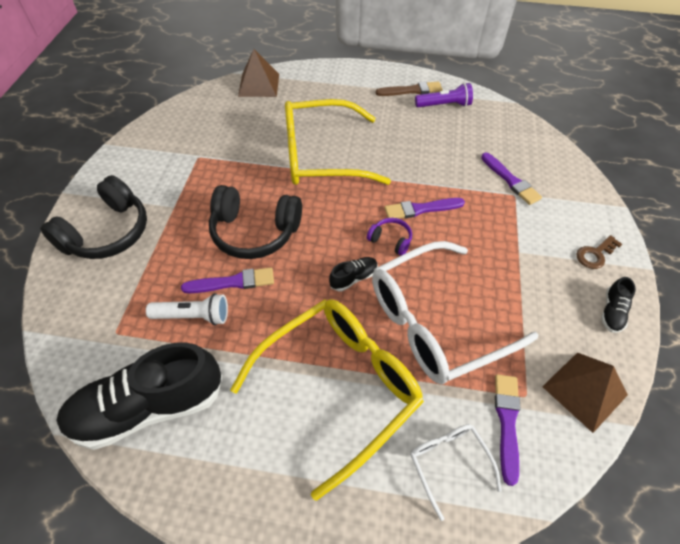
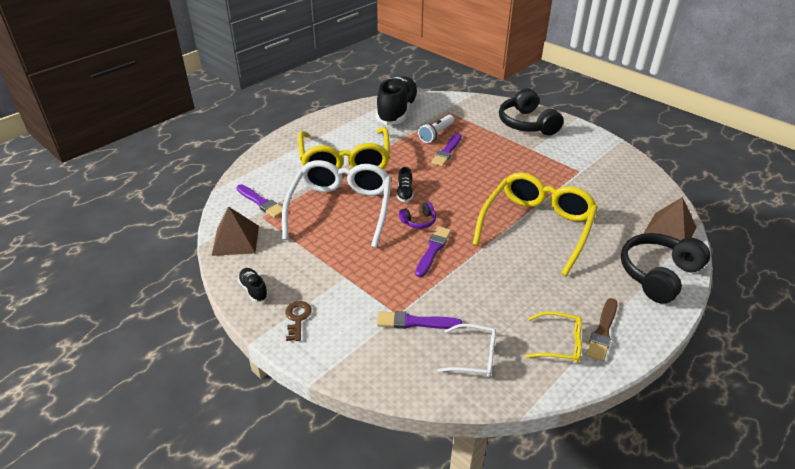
camera: 125 degrees right, 15 degrees down
black headphones [209,185,302,259] -> black headphones moved to [621,233,710,304]
white glasses [410,424,502,521] -> white glasses moved to [437,324,496,377]
purple flashlight [415,83,473,107] -> yellow glasses [525,311,582,363]

